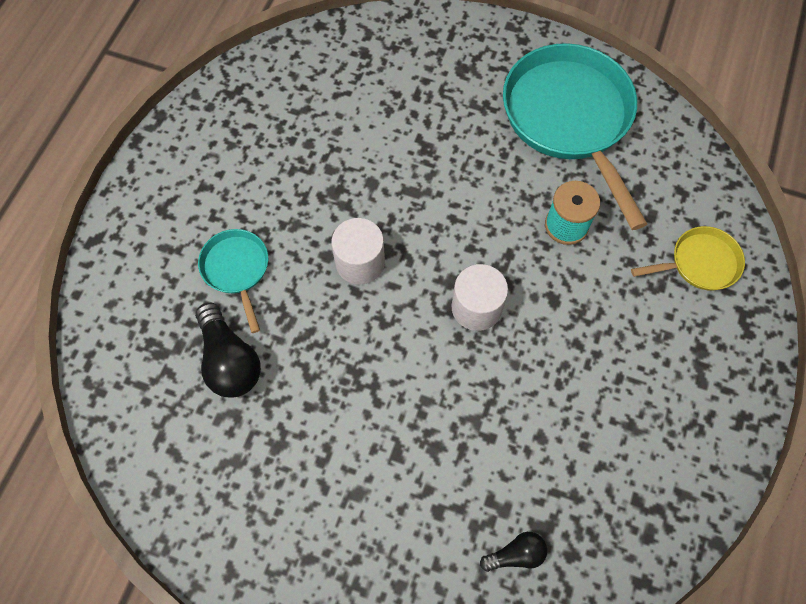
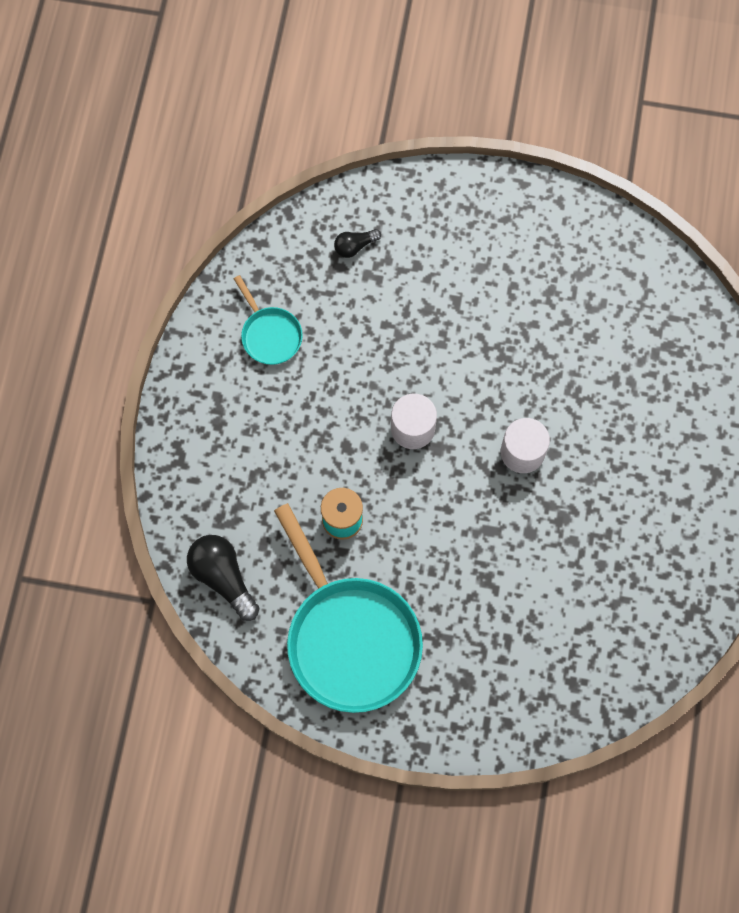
camera: 170 degrees right, 5 degrees up
black light bulb [195,303,261,398] -> black light bulb moved to [187,535,260,621]
turquoise pan [198,229,268,333] -> turquoise pan moved to [234,275,303,365]
yellow pan [631,226,745,291] -> none

